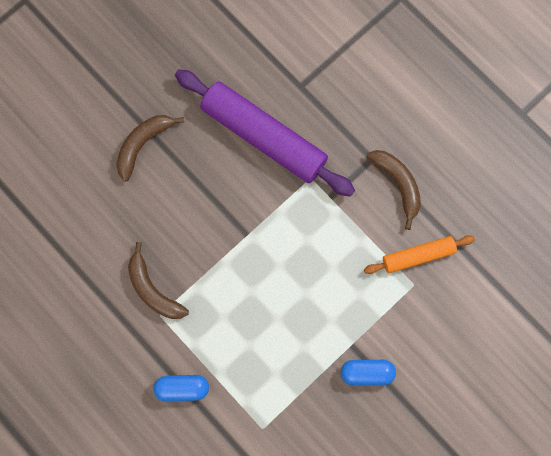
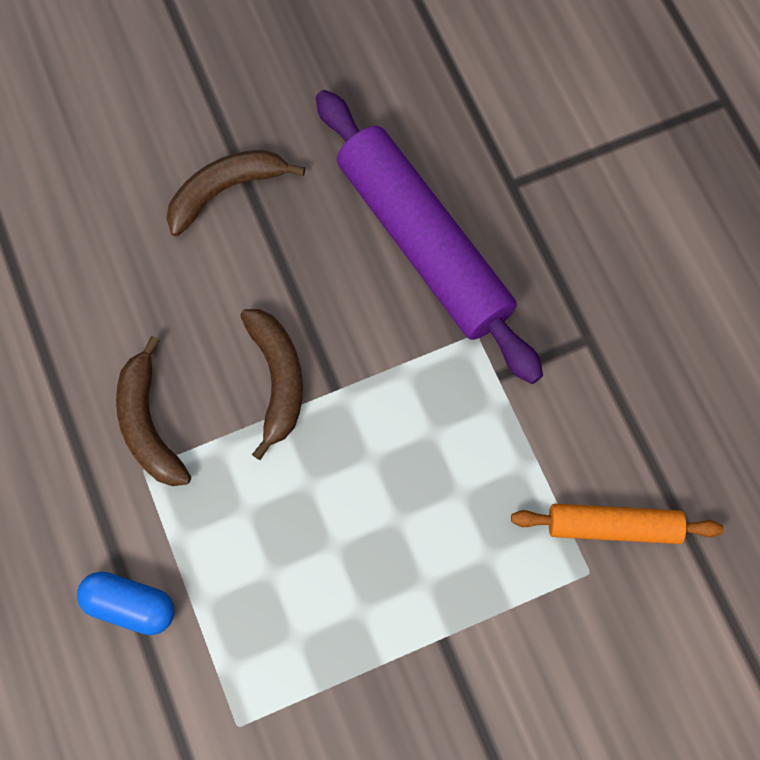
camera: 20 degrees right, 5 degrees down
blue capsule [341,360,396,386] -> none
brown banana [366,150,421,230] -> brown banana moved to [240,309,303,460]

